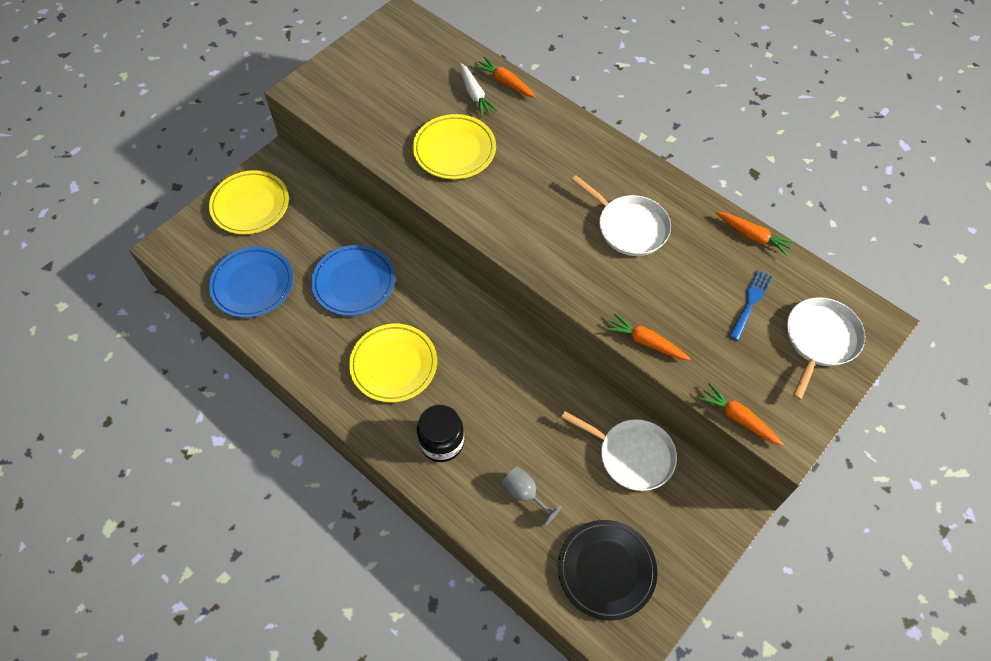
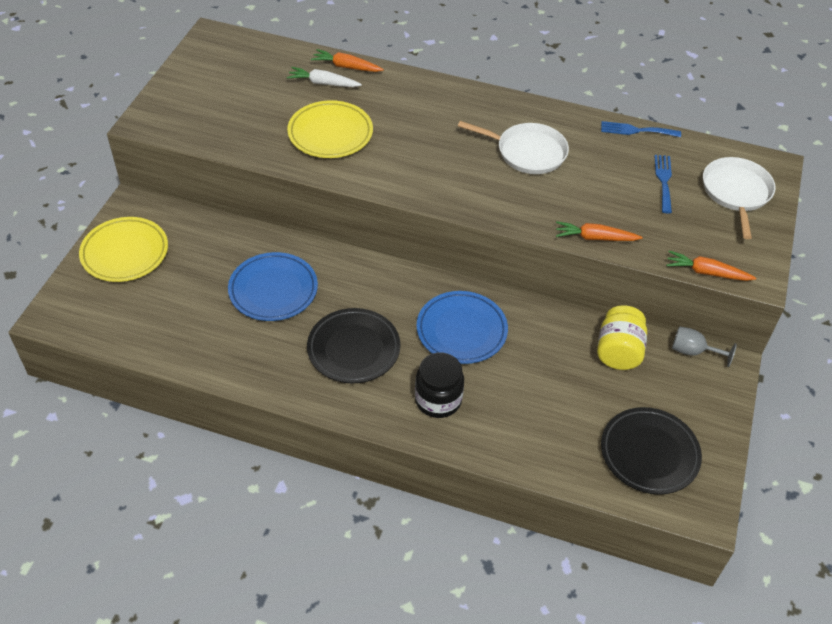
camera: 25 degrees left, 10 degrees down
blue plate [209,247,293,318] -> blue plate moved to [416,291,508,364]
yellow plate [349,324,437,403] -> black plate [307,308,400,383]
white carrot [460,63,498,117] -> white carrot turned 150 degrees clockwise [287,67,362,87]
grey goblet [502,467,562,526] -> grey goblet moved to [672,326,737,367]
white pan [561,411,677,491] -> yellow jar [597,305,647,370]
orange carrot [716,212,795,256] -> blue fork [601,121,681,137]

